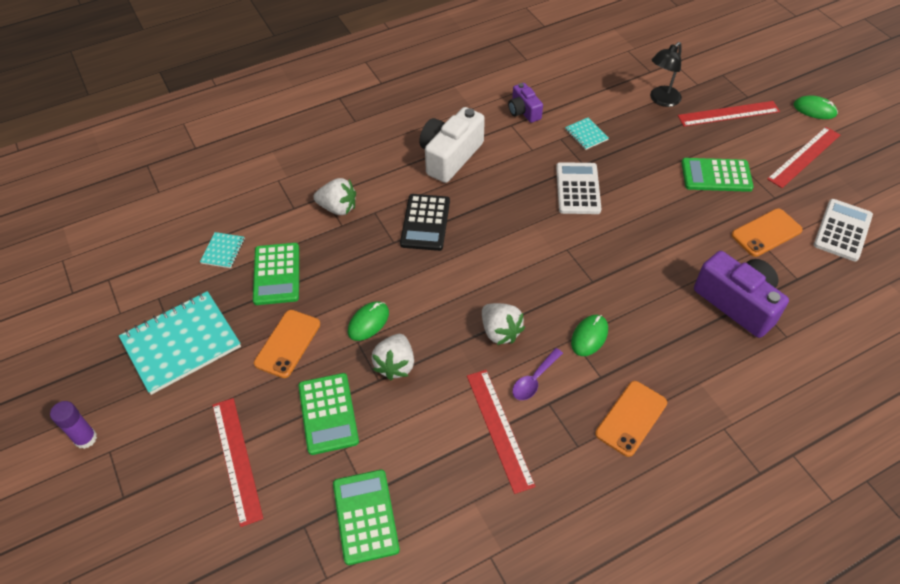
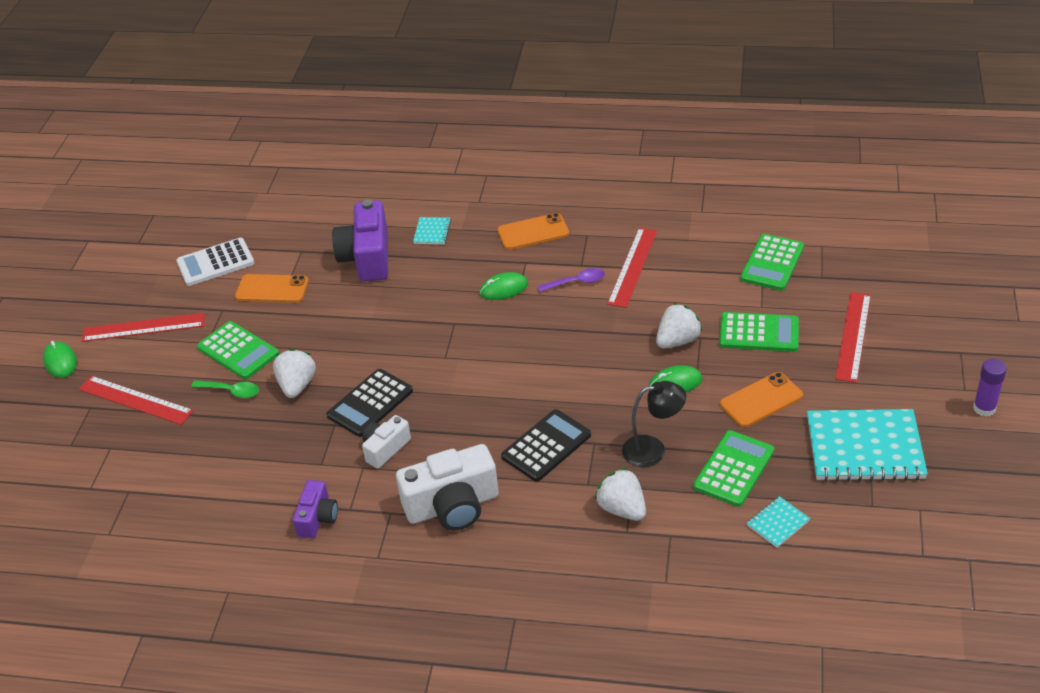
camera: 140 degrees left, 10 degrees down
green calculator [298,373,359,455] -> green calculator turned 75 degrees clockwise [719,312,799,352]
white strawberry [482,303,525,345] -> white strawberry moved to [273,348,316,398]
white calculator [556,162,601,214] -> black calculator [326,369,413,437]
turquoise notebook [565,118,609,150] -> turquoise notebook moved to [413,217,451,244]
black lamp [650,42,682,107] -> black lamp moved to [622,381,686,467]
none -> green spoon [191,380,259,398]
none -> white camera [362,415,411,469]

